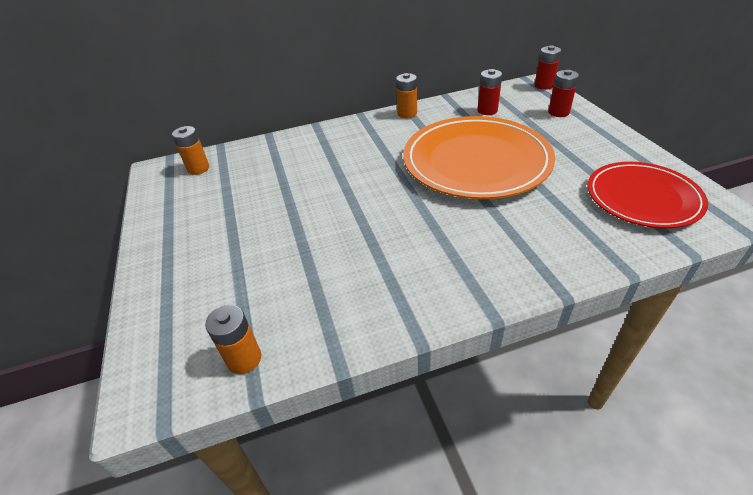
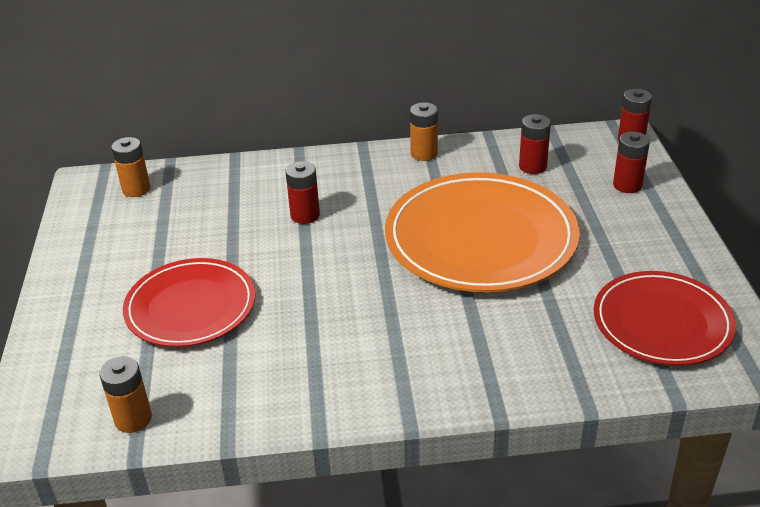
camera: 10 degrees right, 5 degrees down
none -> red plate [123,258,256,347]
none -> red battery [285,161,320,224]

